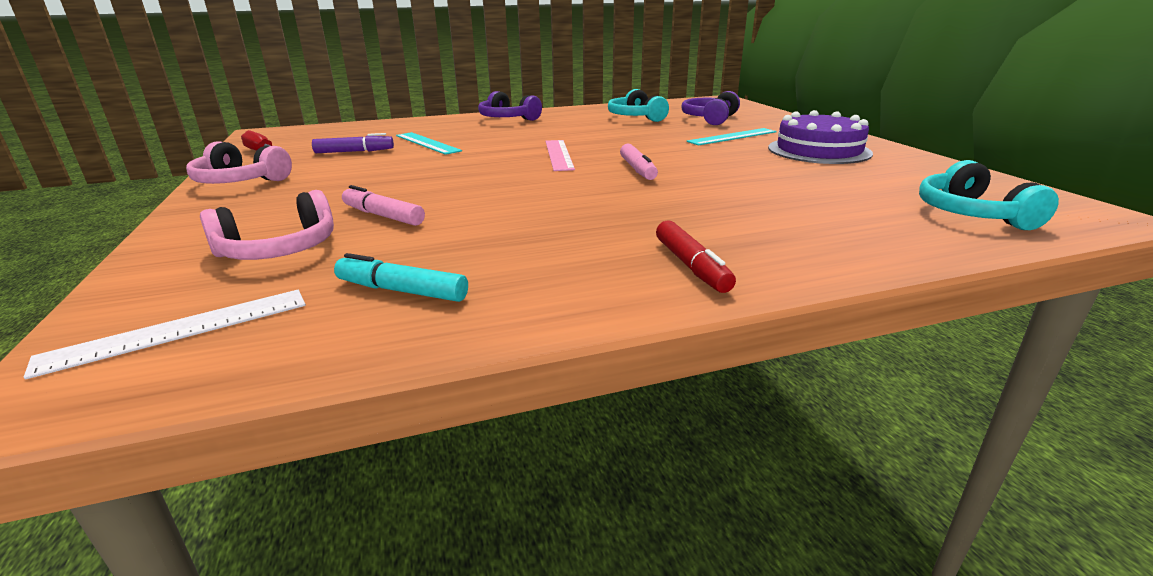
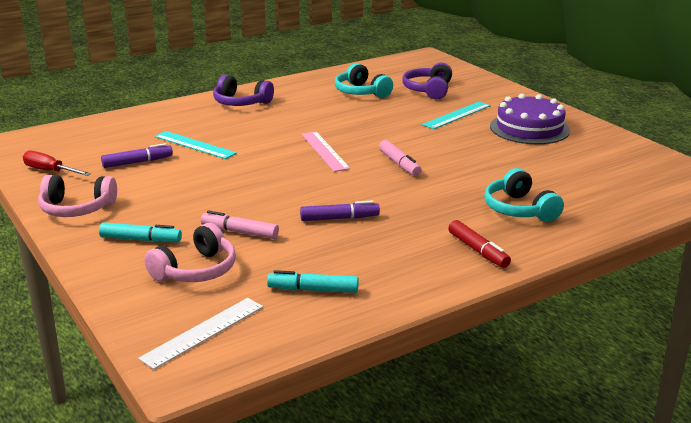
camera: 15 degrees left, 0 degrees up
turquoise headphones [919,160,1059,230] -> turquoise headphones moved to [484,168,564,222]
none -> turquoise marker [99,222,182,242]
none -> purple marker [300,200,380,221]

